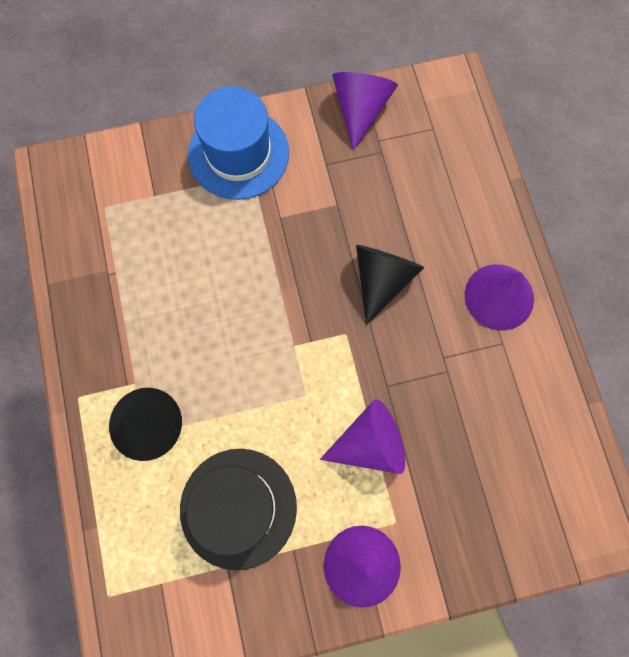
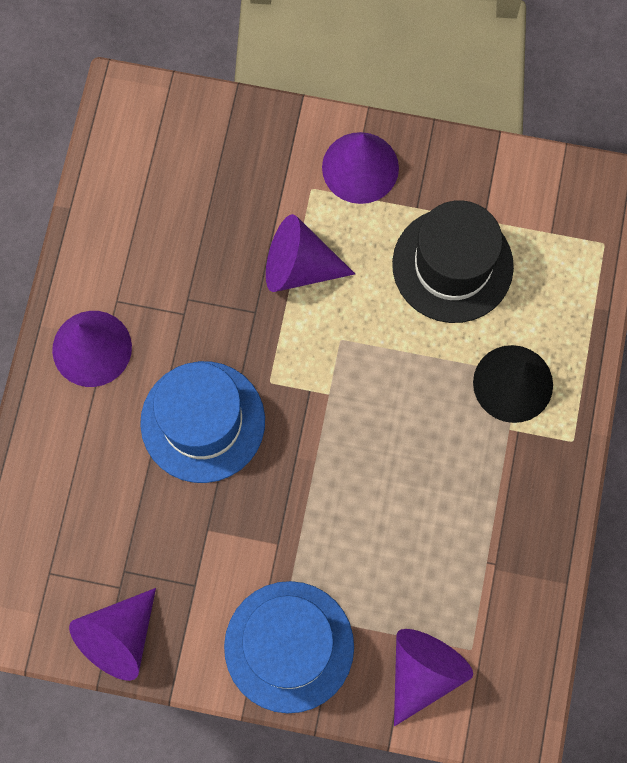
camera: 155 degrees left, 0 degrees up
black cone [356,245,424,325] -> blue hat [140,361,265,483]
none -> purple cone [394,629,473,726]

